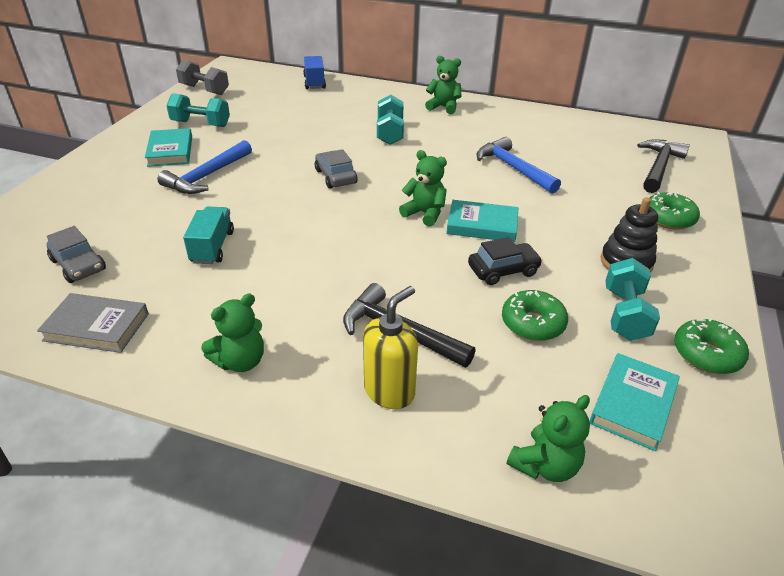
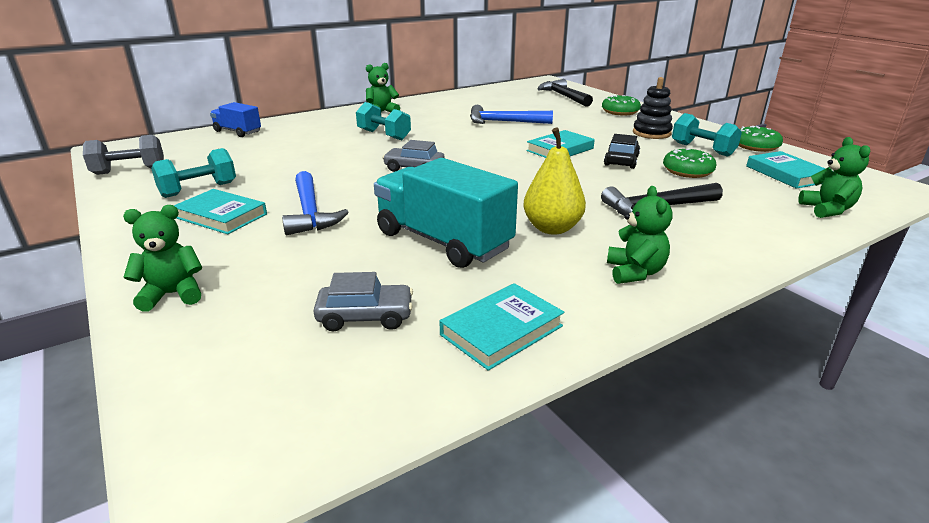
camera: 50 degrees left, 10 degrees down
grey book [37,293,149,353] -> turquoise book [439,283,564,371]
turquoise truck [183,207,234,264] -> turquoise truck [374,158,518,268], size x1.83
yellow soap dispenser [363,286,418,409] -> none
green teddy bear [399,150,447,227] -> green teddy bear moved to [123,205,202,312]
none -> yellow pear [523,127,586,235]

